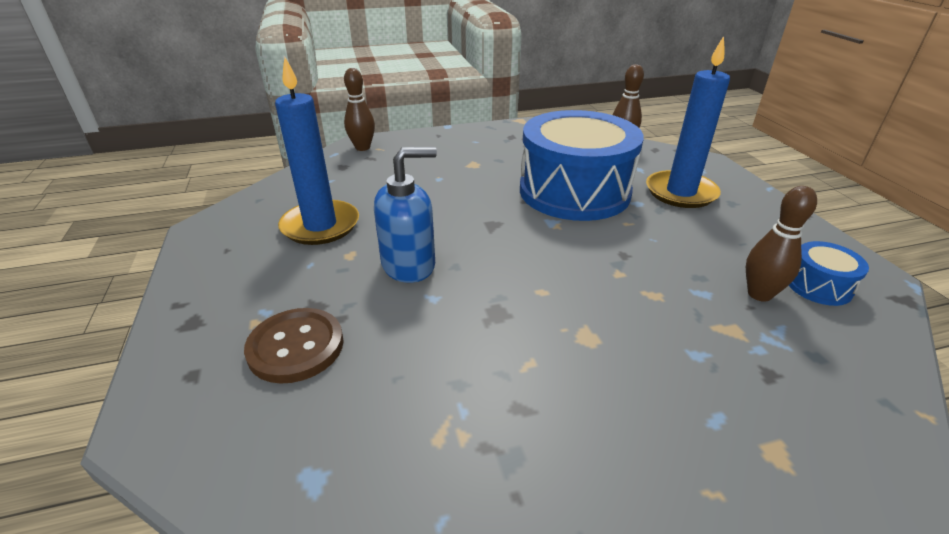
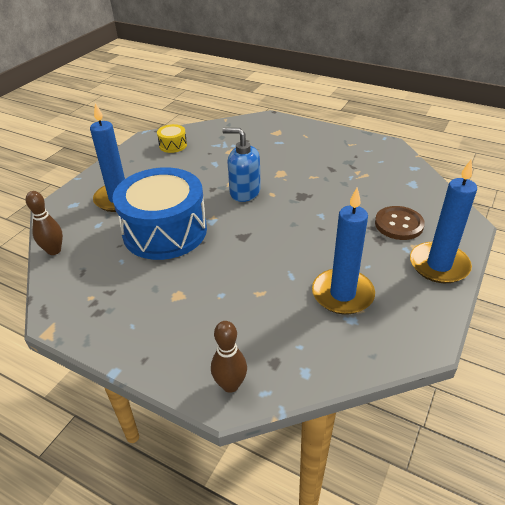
camera: 135 degrees left, 5 degrees up
blue soap dispenser [374,147,437,283] -> blue soap dispenser moved to [222,128,261,202]
brown bowling pin [746,186,817,302] -> none
blue drum [789,241,869,306] -> yellow drum [157,124,187,153]
none -> blue candle [410,160,477,283]

